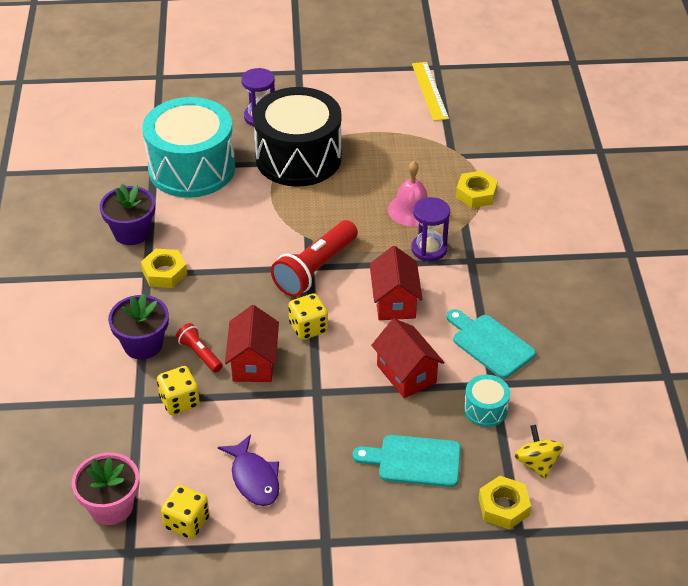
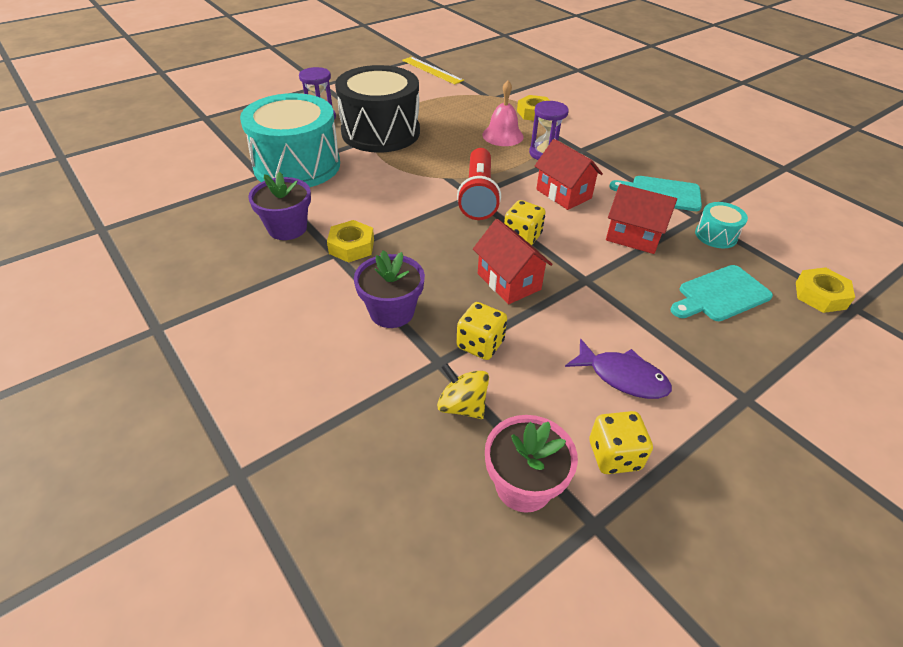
camera: 35 degrees left, 0 degrees up
red flashlight [176,323,223,373] -> none
yellow spinning top [515,425,564,479] -> yellow spinning top moved to [437,363,489,419]

